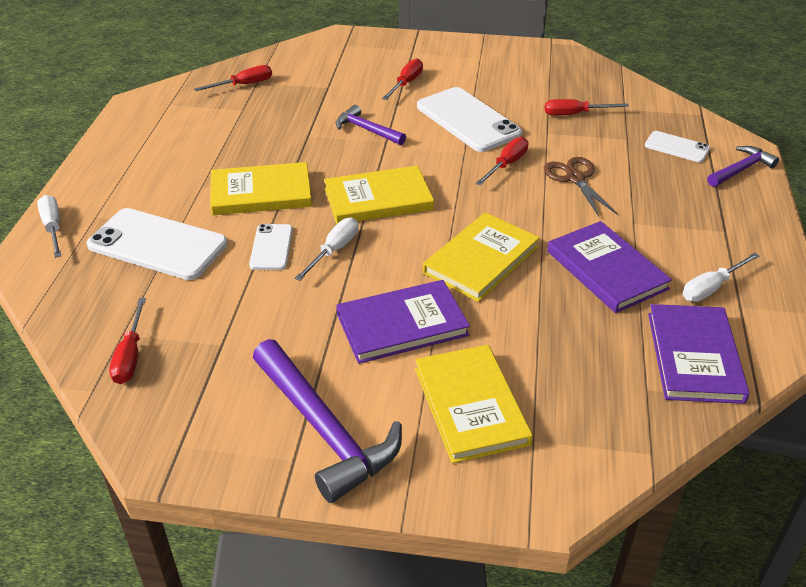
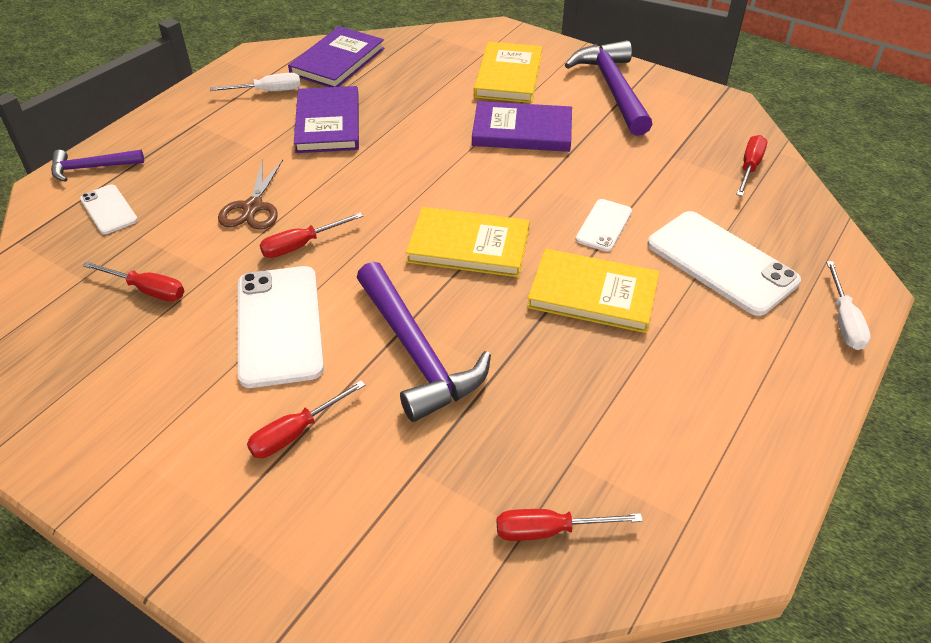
camera: 155 degrees left, 5 degrees up
white screwdriver [295,217,358,281] -> none
purple hammer [336,105,406,145] -> purple hammer [357,262,491,422], size x1.80
yellow book [423,212,540,302] -> none

